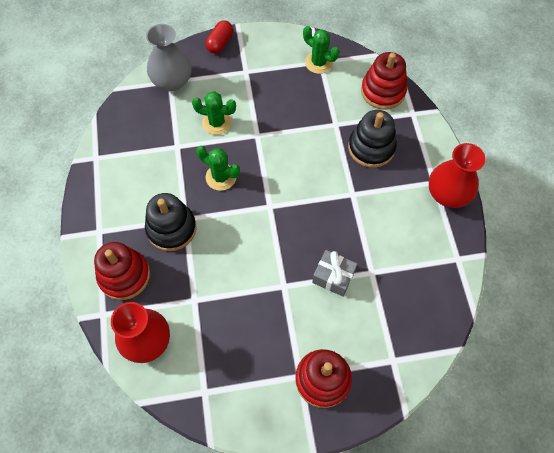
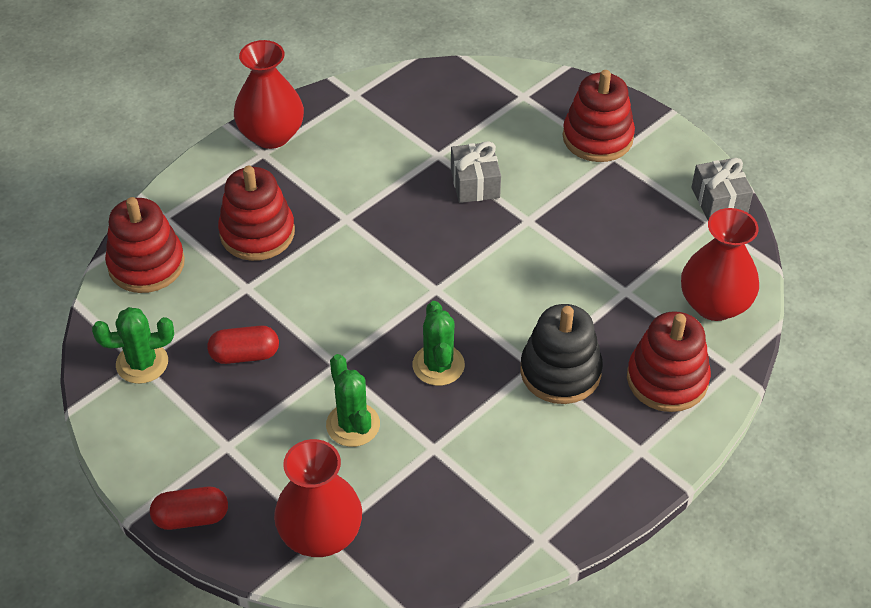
camera: 125 degrees left, 15 degrees down
grey vase [146,24,191,91] -> red vase [274,439,362,557]
green cactus [303,26,339,74] -> green cactus turned 75 degrees clockwise [92,307,174,384]
black stacking toy [348,110,397,168] -> red stacking toy [218,166,295,261]
none -> red capsule [207,325,279,364]
none -> grey gift [692,158,753,220]

